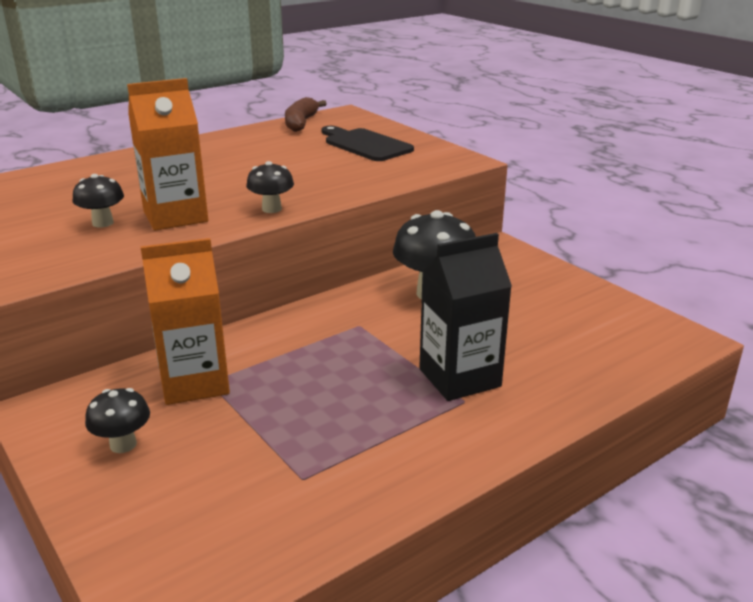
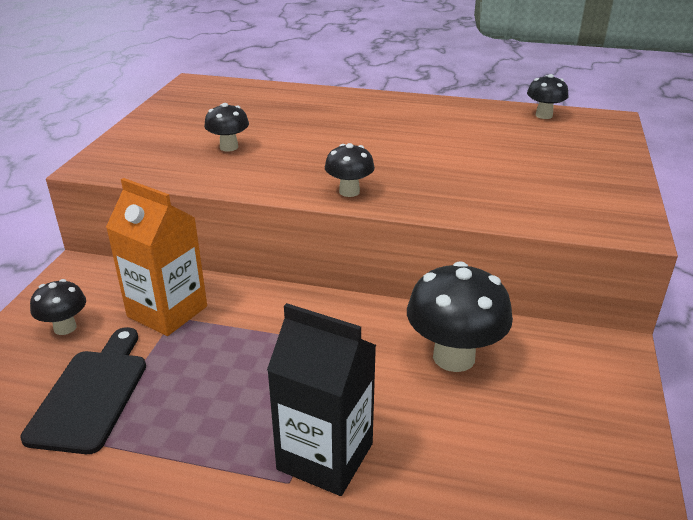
camera: 50 degrees right, 5 degrees up
orange carton [127,78,208,231] -> none
brown banana [285,97,327,132] -> black mushroom [527,74,568,119]
black cutting board [322,126,414,161] -> black cutting board moved to [20,327,146,454]

